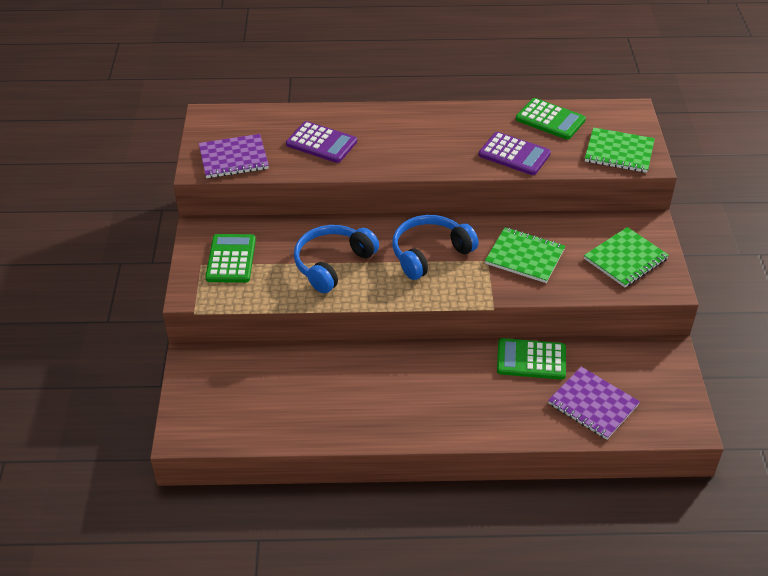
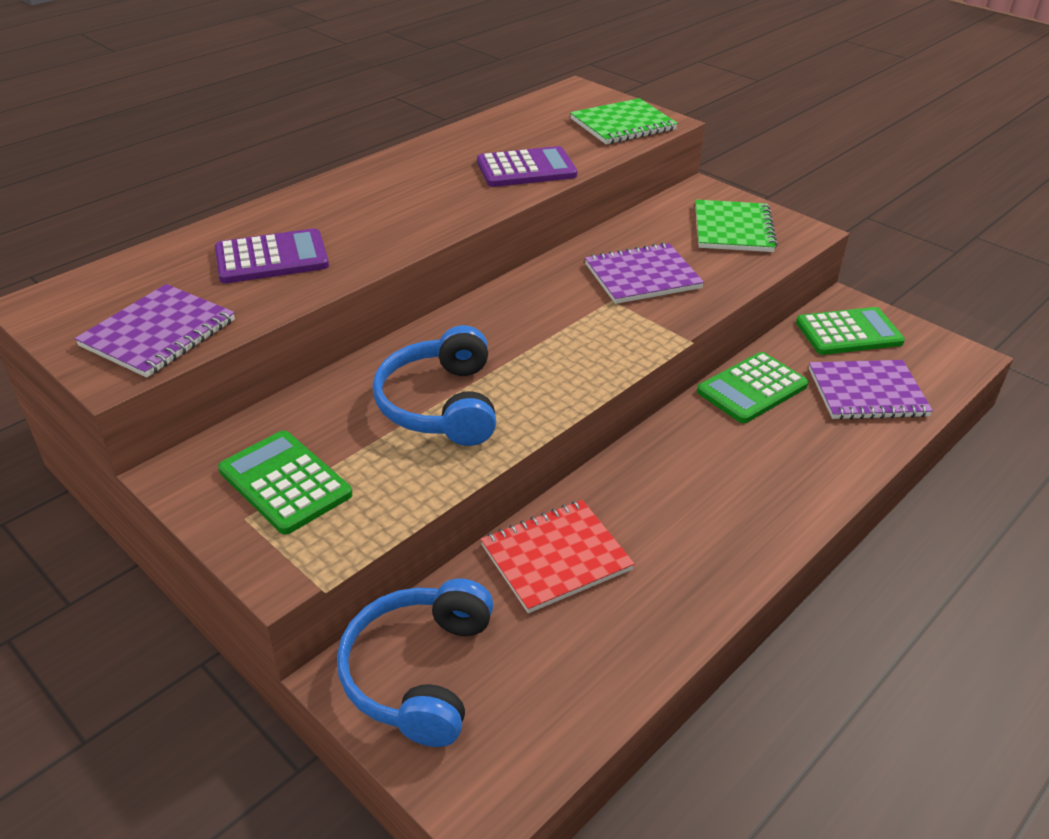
camera: 45 degrees left, 5 degrees down
blue headphones [392,215,478,280] -> blue headphones moved to [337,578,494,747]
green notebook [485,227,565,283] -> purple notebook [585,242,704,304]
green calculator [516,98,586,140] -> green calculator moved to [796,307,905,355]
none -> red notebook [481,500,635,613]

